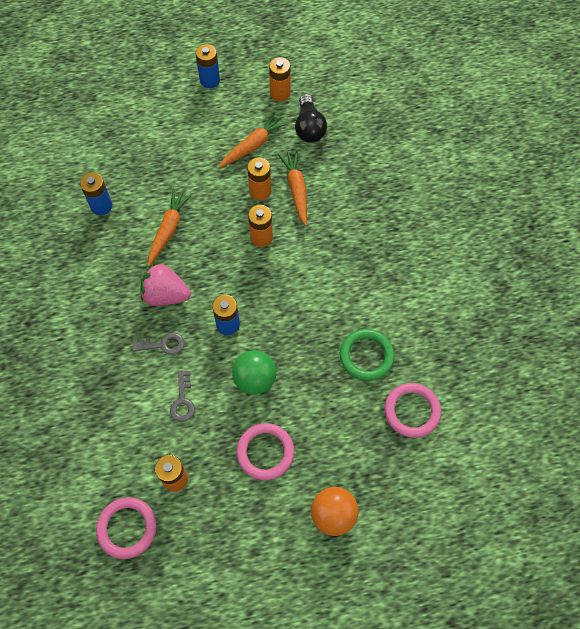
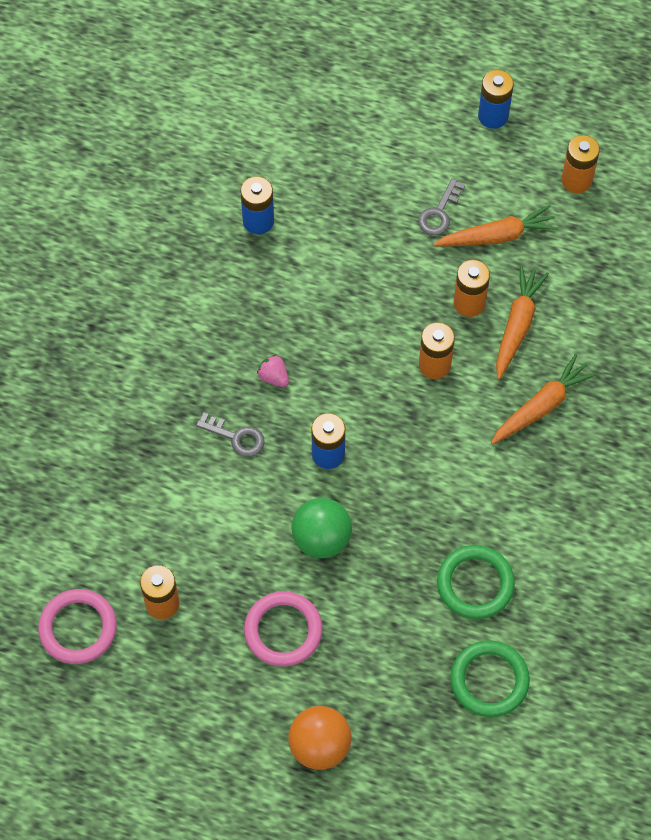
camera: 30 degrees right, 0 degrees up
pink strawberry [140,263,191,306] -> pink strawberry [257,355,289,387], size x0.50
orange carrot [148,189,192,266] -> orange carrot moved to [491,354,597,445]
grey key [170,370,195,422] -> grey key moved to [418,178,465,235]
black light bulb [295,94,327,143] -> none
pink ring [385,383,441,438] -> green ring [450,640,530,717]

